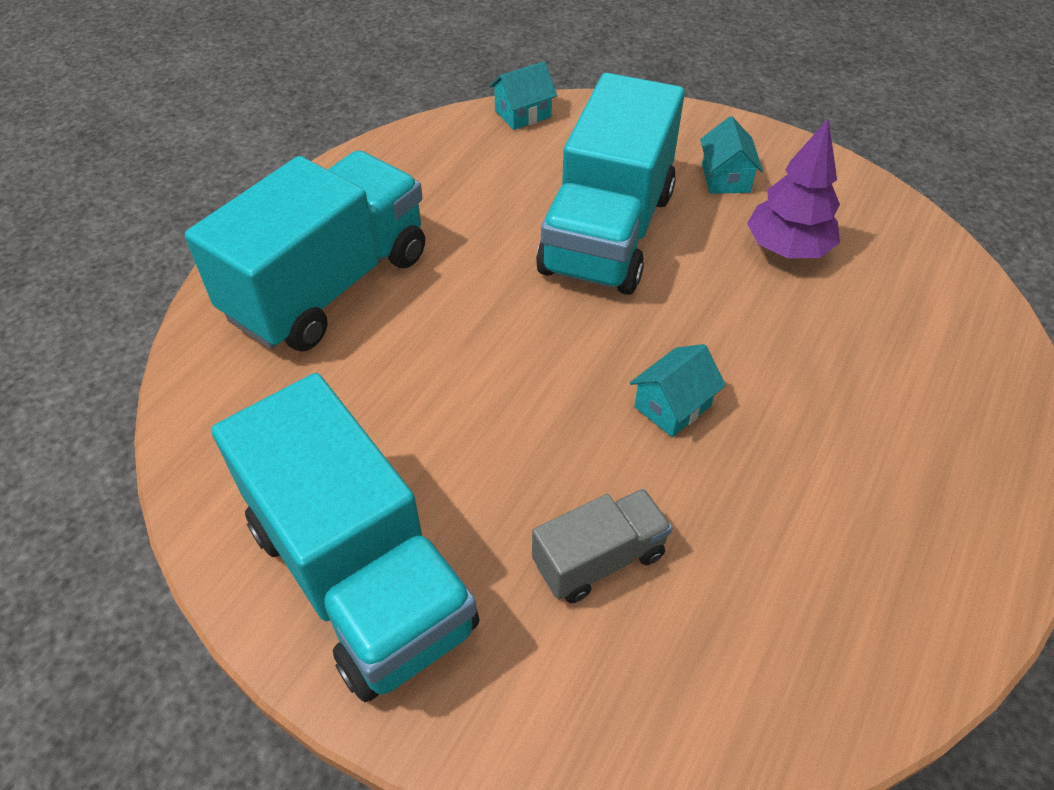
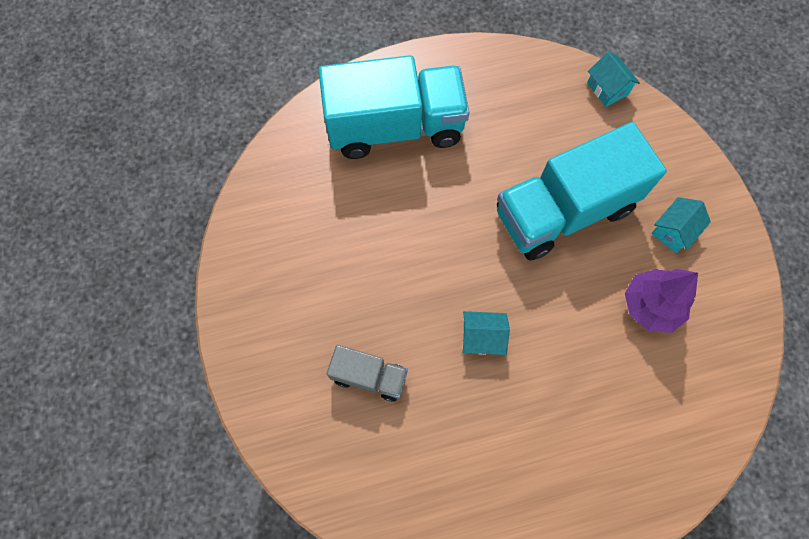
camera: 45 degrees right, 20 degrees up
turquoise truck [211,373,480,702] -> none
turquoise house [489,61,557,130] -> turquoise house turned 45 degrees clockwise [587,52,640,107]

